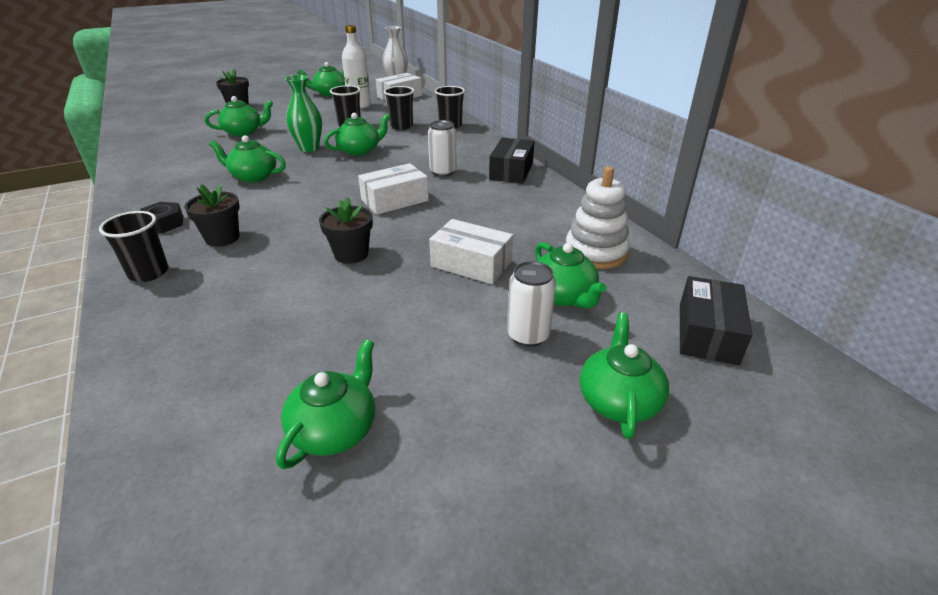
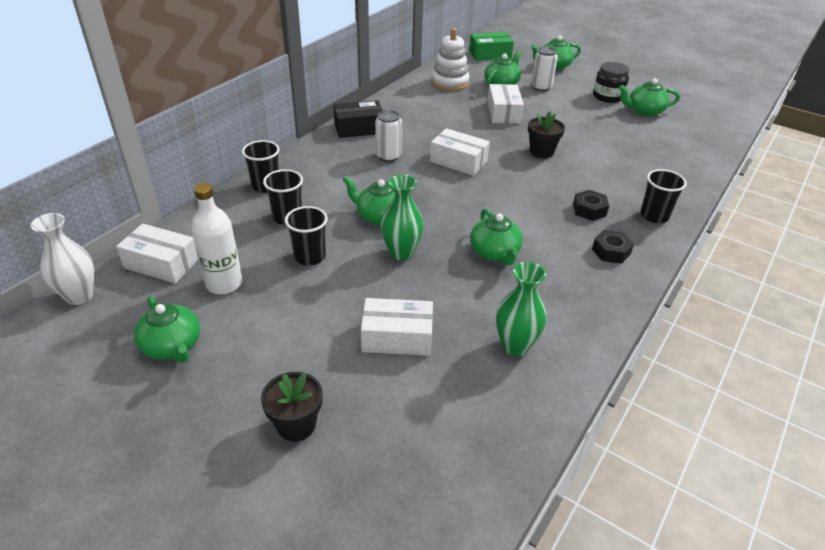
camera: 120 degrees left, 5 degrees up
black flower pot [184,184,240,247] -> black nut [573,190,609,221]
green teapot [205,96,273,136] -> white box [361,298,433,356]
black box [680,276,752,365] -> green box [469,32,514,61]
none -> green vase [496,262,546,356]
none -> black jar [593,62,629,103]

